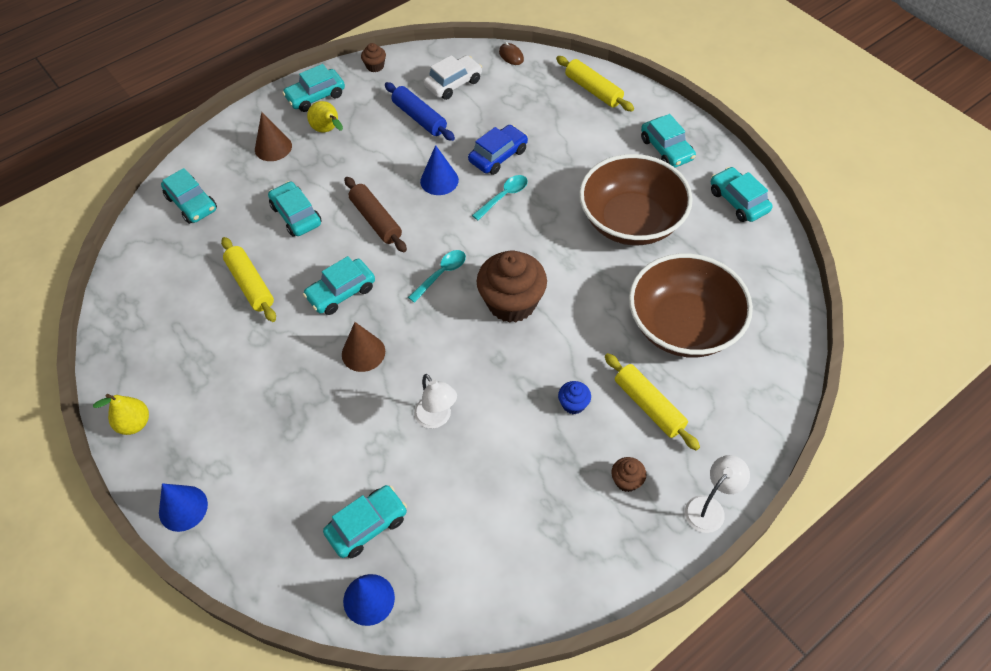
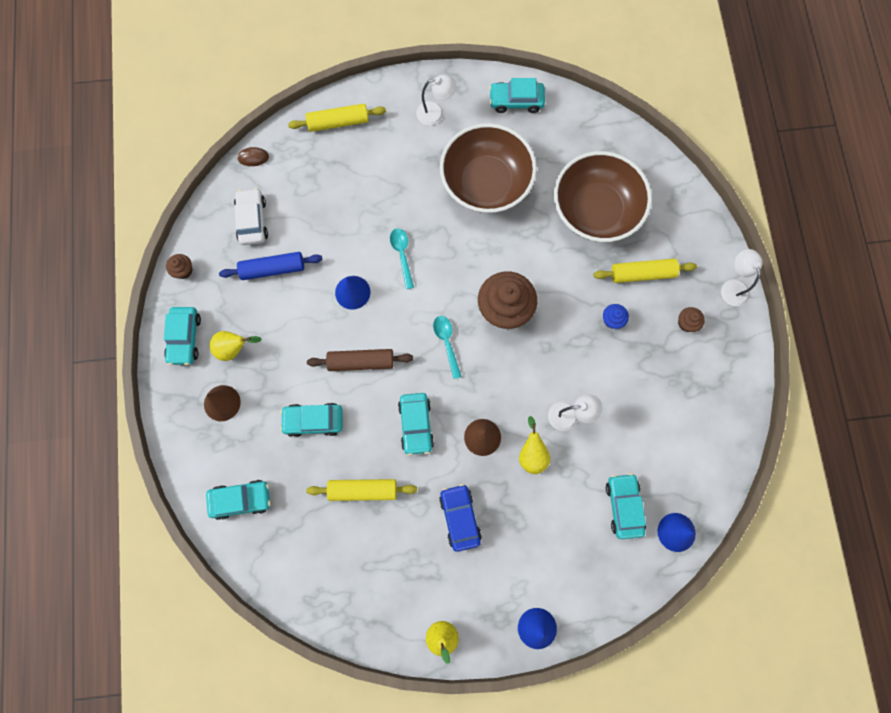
camera: 60 degrees left, 20 degrees up
blue car [468,125,528,175] -> blue car moved to [439,484,482,552]
turquoise car [641,114,696,168] -> white lamp [416,75,457,125]
none -> yellow pear [519,416,550,474]

